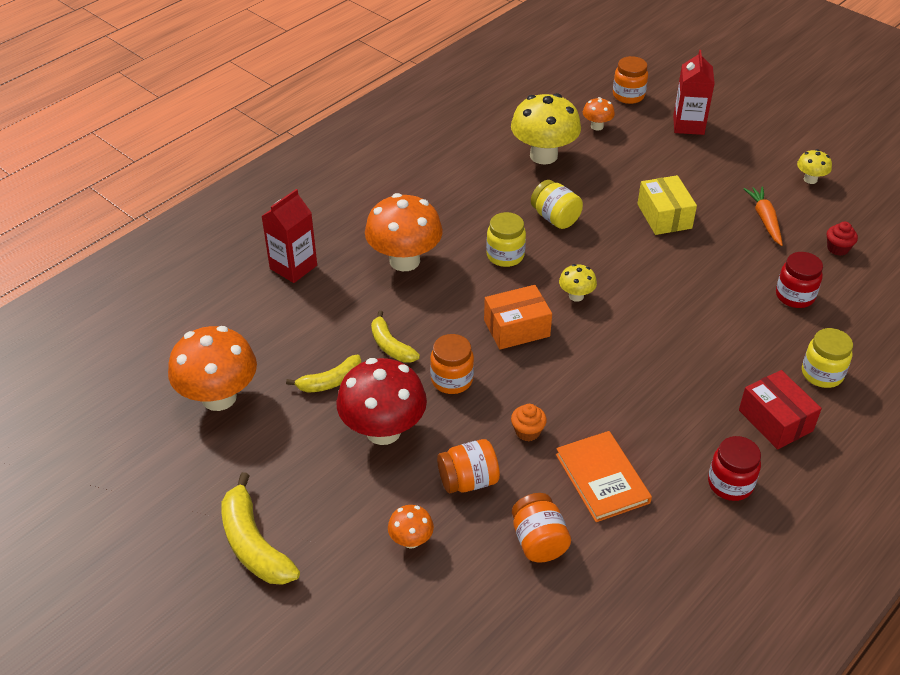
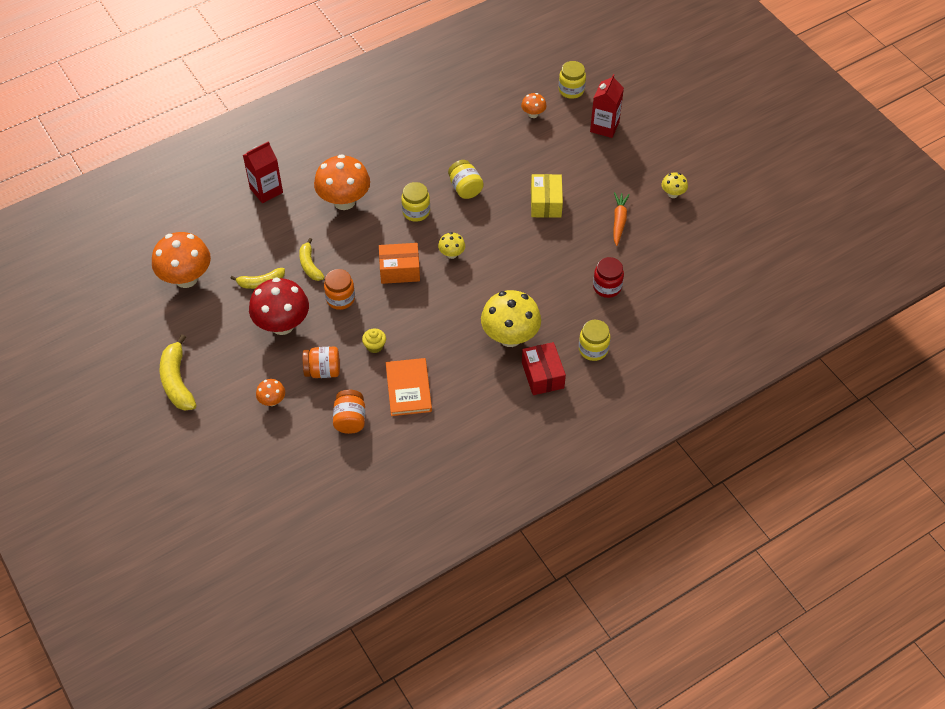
camera: 15 degrees right, 10 degrees up
yellow mushroom [511,93,581,165] -> yellow mushroom moved to [481,290,541,347]
orange cupcake [511,404,547,441] -> yellow cupcake [362,329,386,353]
orange jar [613,56,648,104] -> yellow jar [559,61,586,99]
red jar [708,436,761,501] -> none
red cupcake [827,222,858,256] -> none

